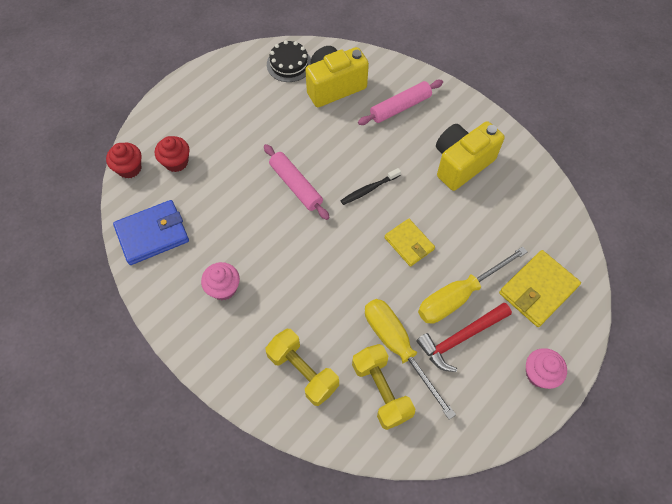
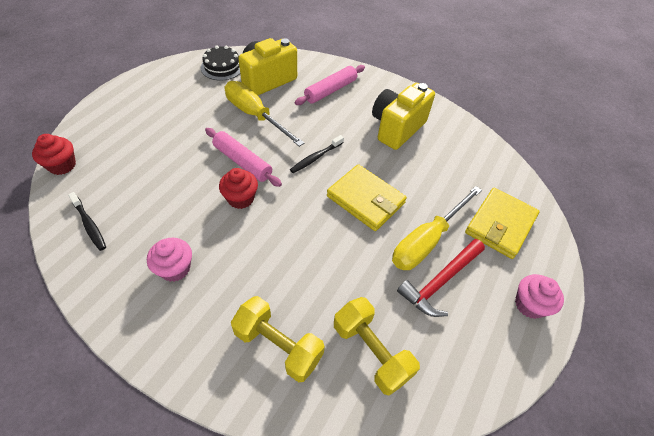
camera: 15 degrees left, 10 degrees down
blue wallet [113,200,189,265] -> black toothbrush [68,192,106,251]
red cupcake [155,136,189,172] -> red cupcake moved to [219,168,258,209]
yellow screwdriver [365,299,456,420] -> yellow screwdriver moved to [225,81,304,147]
yellow wallet [384,219,435,267] -> yellow wallet [327,164,407,231], size x1.52

